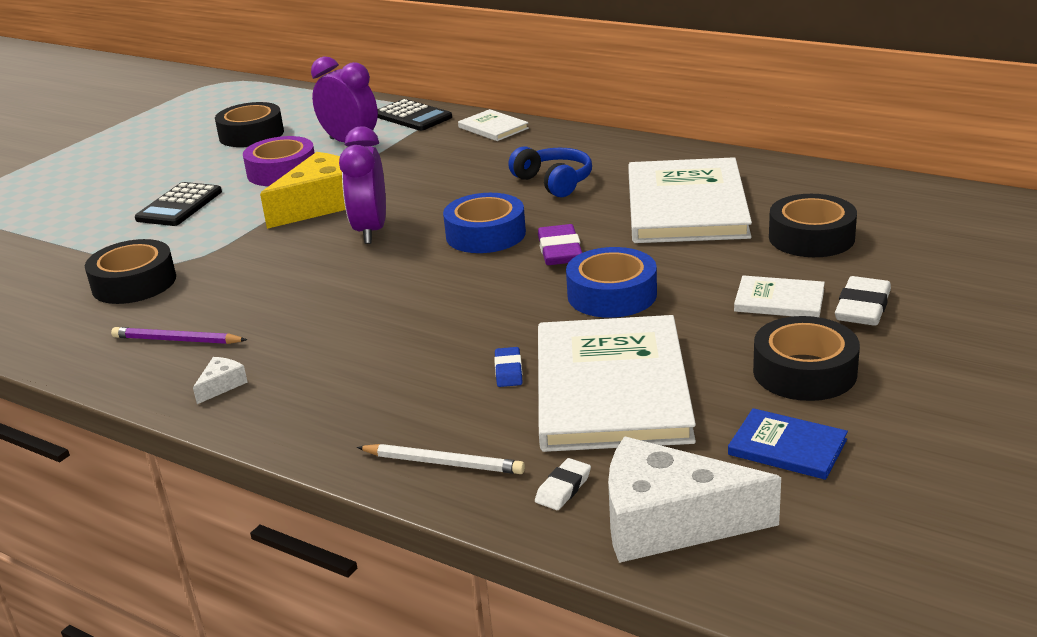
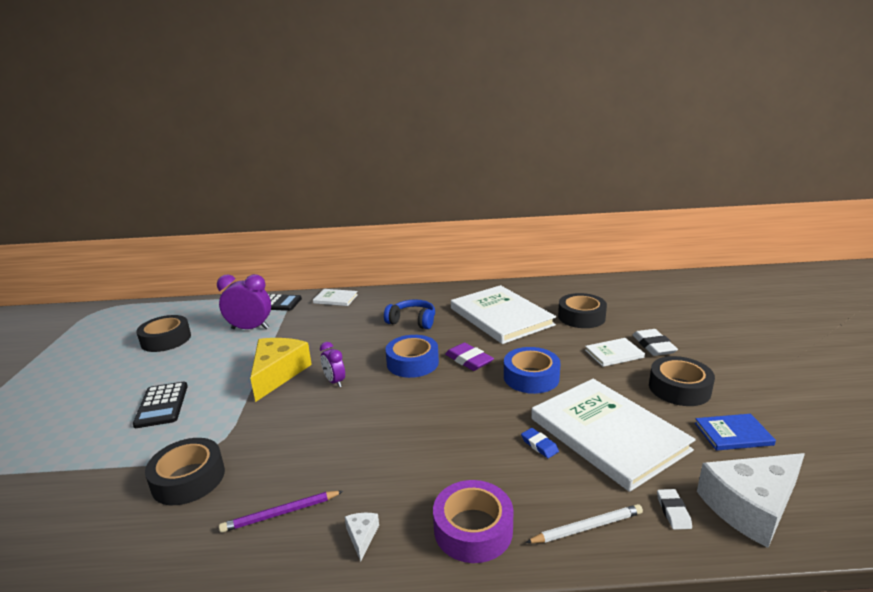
camera: 35 degrees left, 5 degrees down
purple tape [243,136,314,186] -> purple tape moved to [433,480,513,563]
purple clock [339,127,386,244] -> purple clock [320,342,345,387], size x0.58

